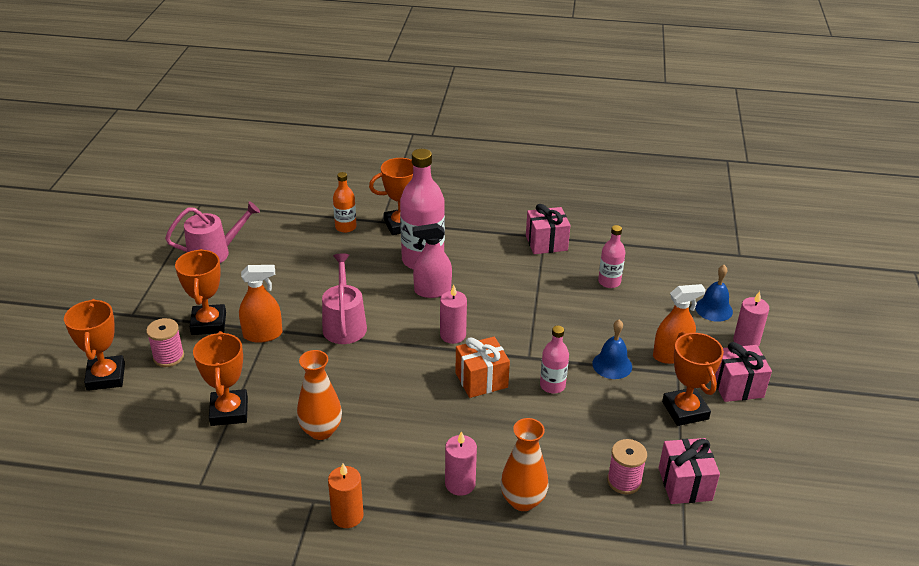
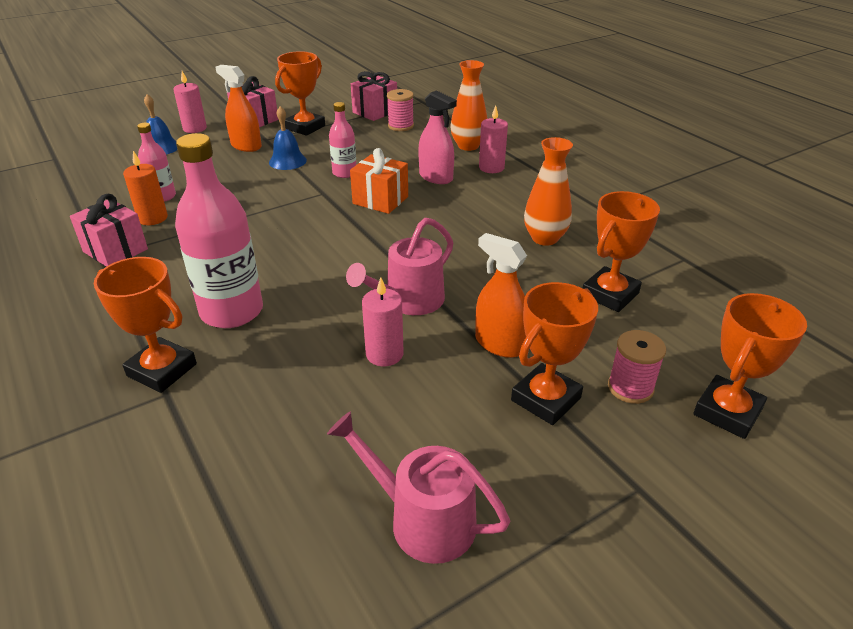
camera: 130 degrees left, 0 degrees up
orange candle [328,463,363,528] -> orange candle moved to [123,151,168,225]
orange bottle [333,172,357,233] -> none
pink spray bottle [413,223,452,298] -> pink spray bottle moved to [418,90,457,184]
pink candle [440,285,467,344] -> pink candle moved to [362,277,404,366]

